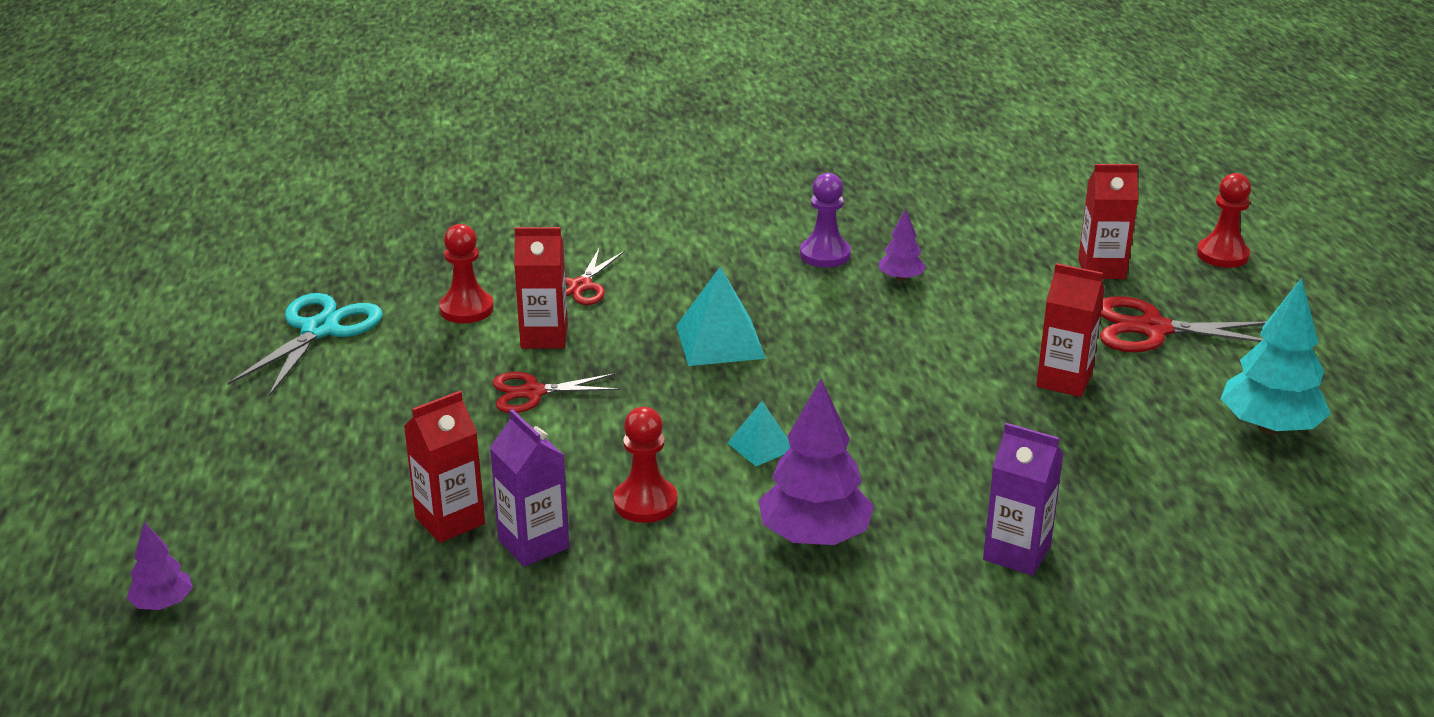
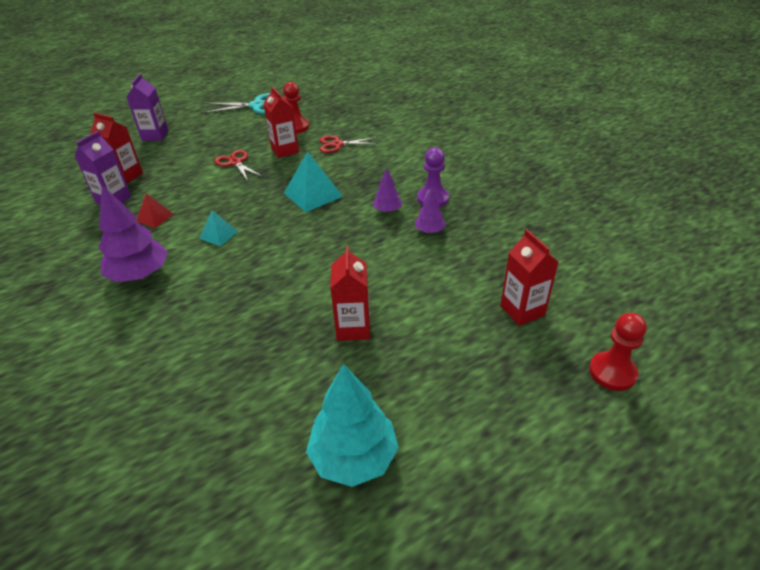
camera: 65 degrees right, 10 degrees up
purple tree [127,522,193,610] -> purple tree moved to [372,168,402,213]
red pawn [614,407,678,523] -> red pyramid [136,193,174,228]
purple carton [983,423,1063,576] -> purple carton moved to [127,74,169,141]
red scissors [1100,296,1266,352] -> none

